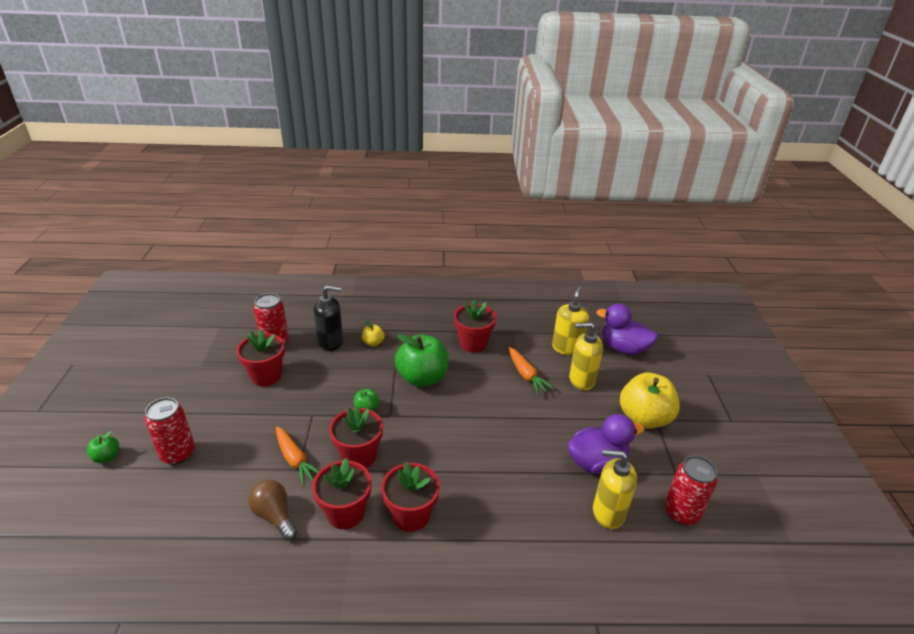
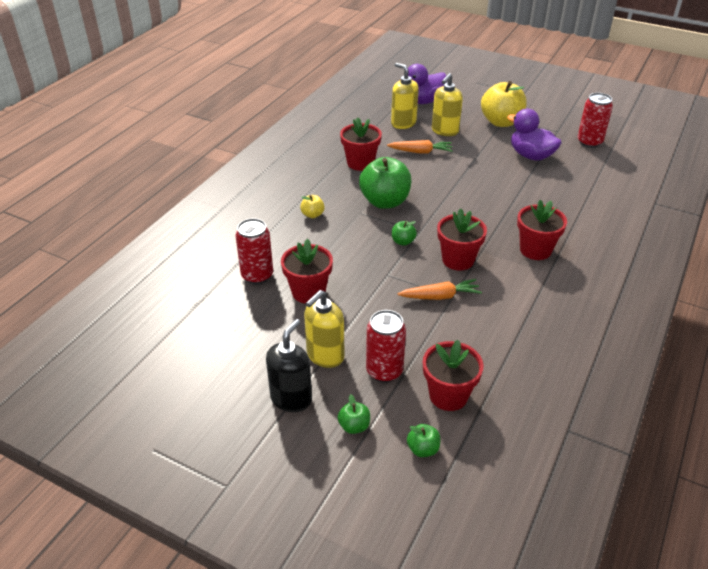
camera: 60 degrees left, 5 degrees up
brown light bulb [248,480,297,541] -> none
red flower pot [312,458,371,529] -> red flower pot moved to [423,340,483,411]
black soap dispenser [314,285,343,351] -> black soap dispenser moved to [266,319,312,412]
purple duck [567,414,644,475] -> purple duck turned 60 degrees counterclockwise [507,109,562,161]
yellow soap dispenser [593,450,637,529] -> yellow soap dispenser moved to [304,290,344,368]
none -> green apple [407,424,440,457]

